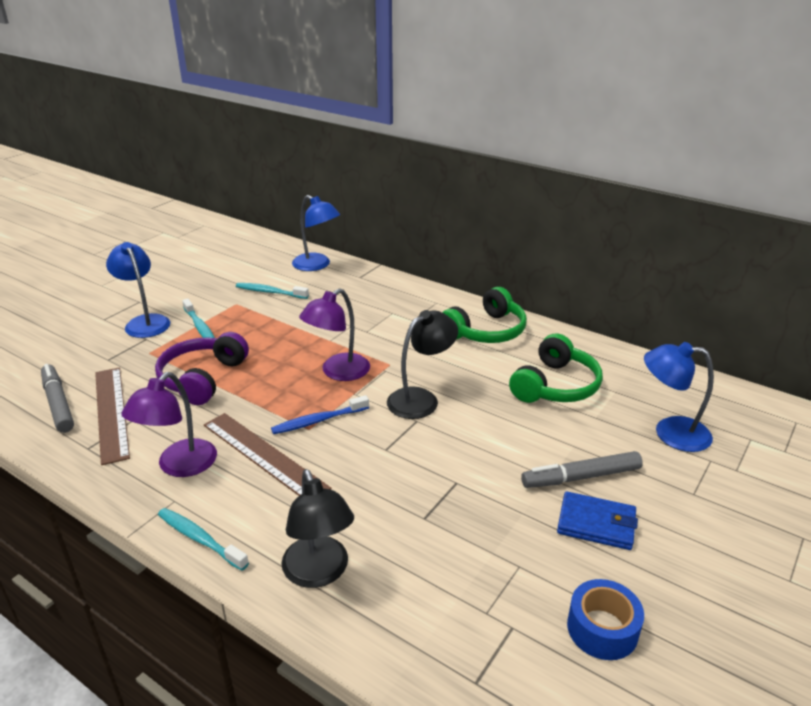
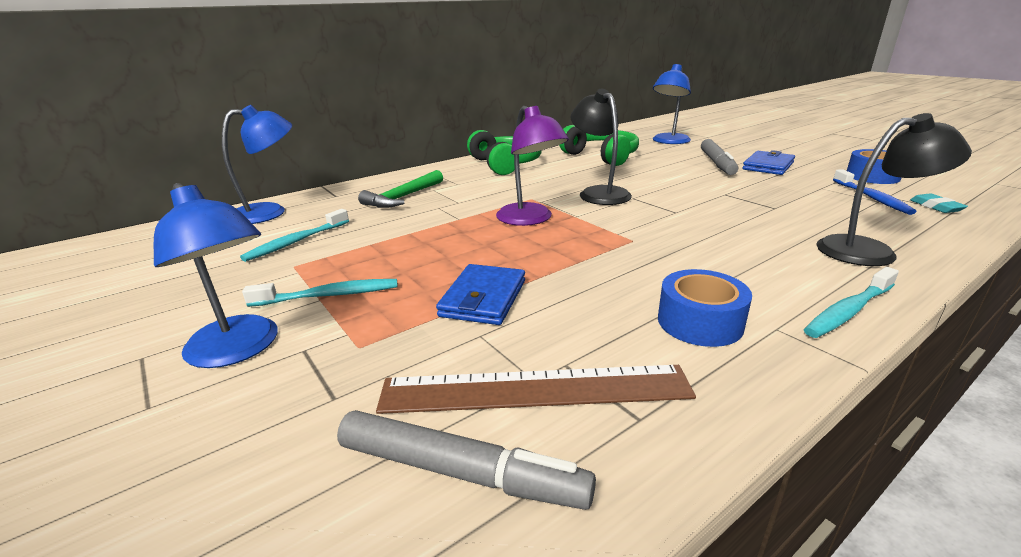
camera: 70 degrees left, 5 degrees down
grey marker [41,364,74,433] -> grey marker turned 150 degrees counterclockwise [337,410,596,510]
blue lamp [106,242,170,338] -> blue lamp turned 120 degrees counterclockwise [154,183,278,368]
purple lamp [122,372,217,477] -> blue tape [658,269,752,347]
purple headphones [155,332,249,405] -> blue wallet [436,264,525,325]
brown ruler [204,413,332,496] -> none
blue toothbrush [271,395,369,434] -> blue toothbrush moved to [833,169,916,215]
none -> green hammer [358,170,443,208]
none -> turquoise eraser [910,193,968,213]

